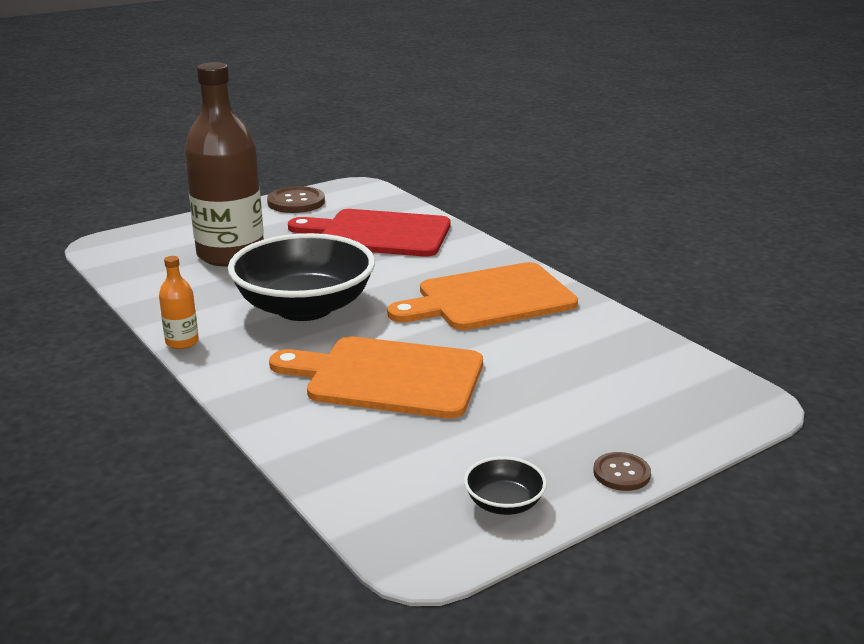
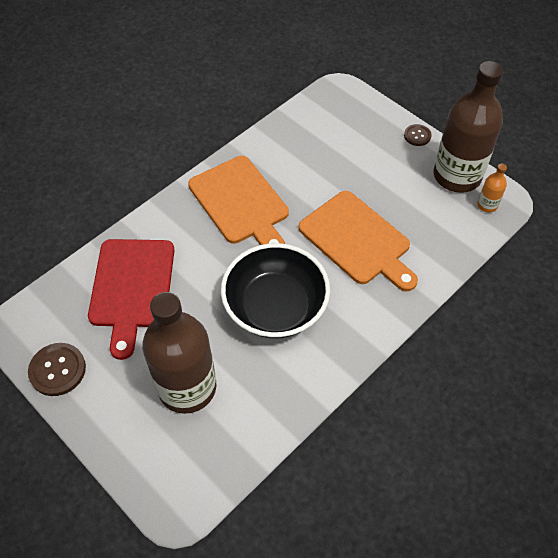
camera: 100 degrees left, 30 degrees up
orange bottle [159,256,199,349] -> orange bottle moved to [477,164,507,212]
orange cutting board [269,336,483,418] -> orange cutting board turned 45 degrees counterclockwise [299,191,418,291]
black bowl [464,456,547,515] -> brown bottle [434,61,503,193]

